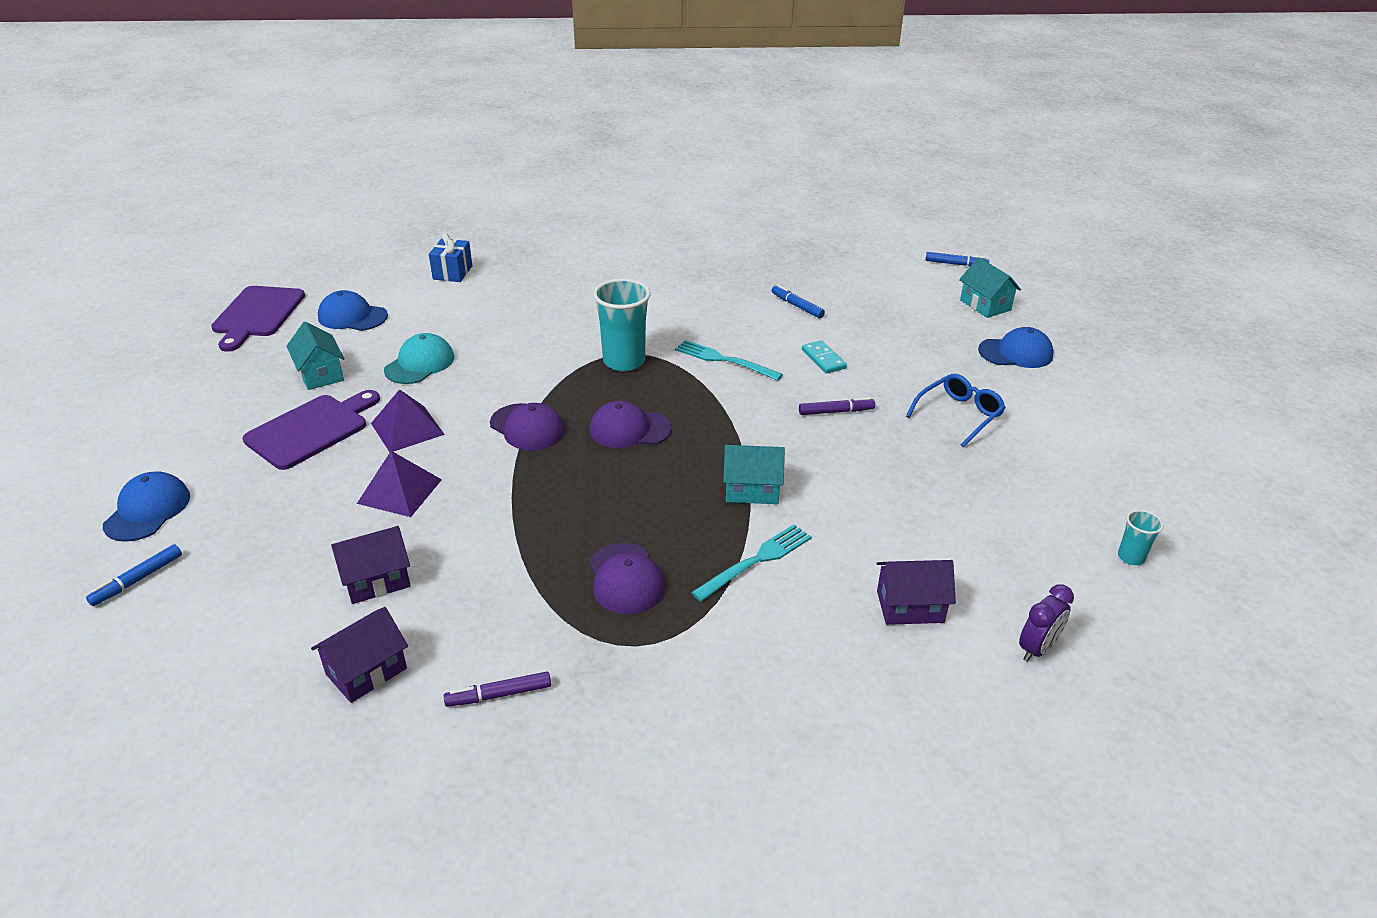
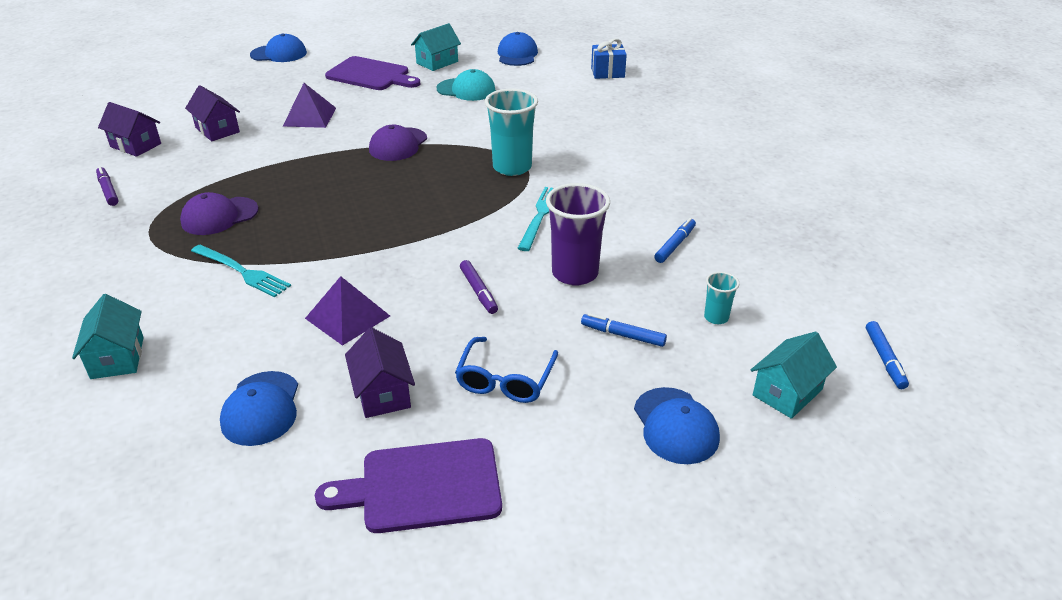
camera: 75 degrees right, 0 degrees up
blue marker [86,544,182,606] -> blue marker moved to [581,313,667,347]
purple cutting board [211,286,305,352] -> purple cutting board moved to [315,438,502,533]
purple pyramid [371,389,445,452] -> purple pyramid moved to [305,276,390,346]
purple cap [590,401,672,448] -> none
turquoise house [723,445,785,504] -> turquoise house moved to [72,294,144,379]
turquoise domino [802,340,847,374] -> purple cup [546,183,610,286]
purple house [876,560,956,625] -> purple house moved to [345,327,415,418]
blue glasses [906,374,1006,447] -> blue glasses turned 75 degrees clockwise [455,337,558,403]
purple clock [1019,584,1074,662] -> none
turquoise cup [1118,510,1164,565] -> turquoise cup moved to [704,272,739,324]
none -> blue cap [220,371,298,446]

